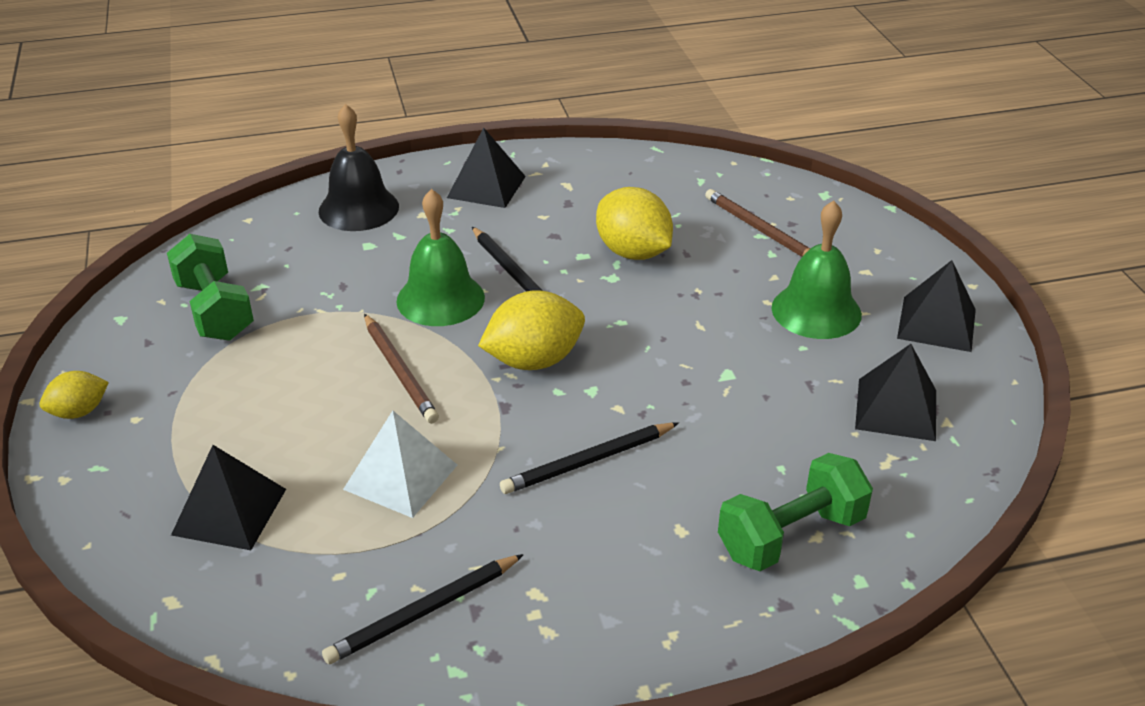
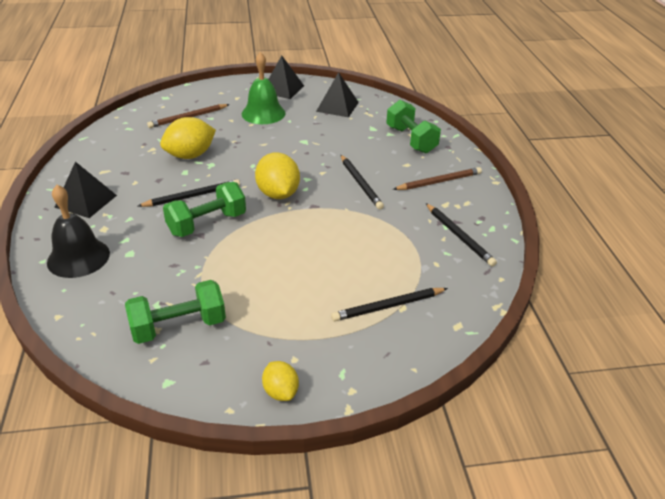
camera: 85 degrees left, 0 degrees up
black pyramid [171,445,286,550] -> black pencil [331,288,448,321]
white pyramid [343,411,457,518] -> none
brown pencil [364,314,439,424] -> brown pencil moved to [393,167,482,190]
green bell [396,189,485,326] -> green dumbbell [163,182,246,237]

